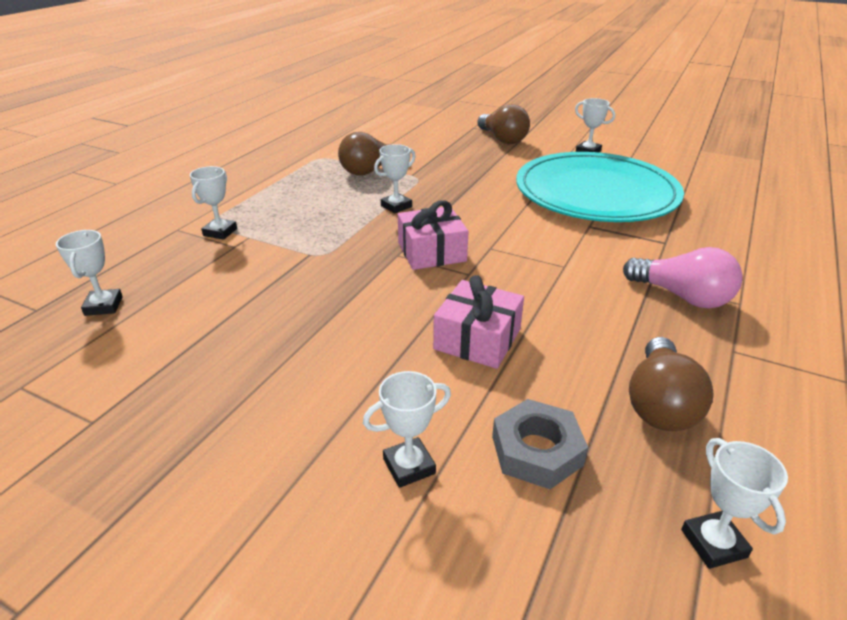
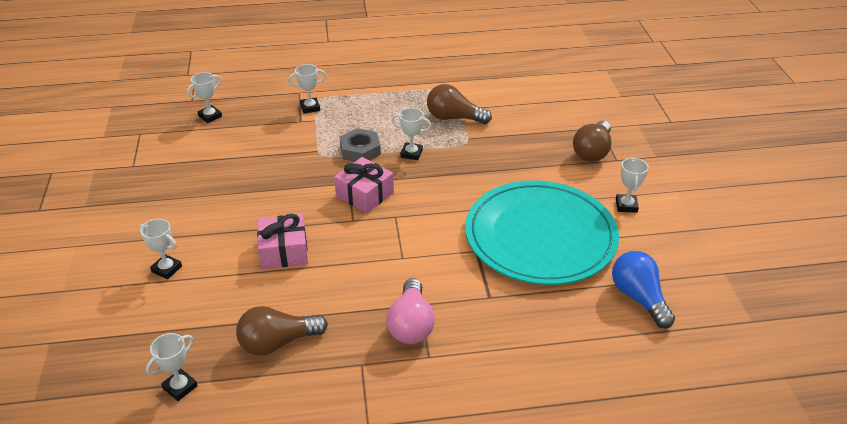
camera: 55 degrees right, 5 degrees up
grey nut [492,399,588,489] -> grey nut moved to [340,128,381,162]
none -> blue light bulb [612,251,675,328]

